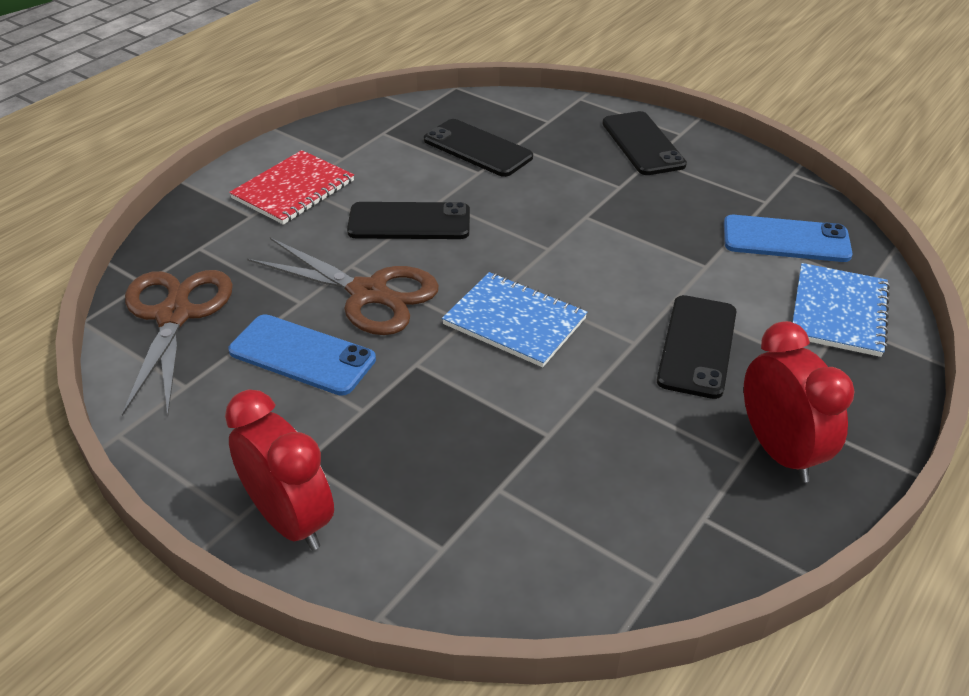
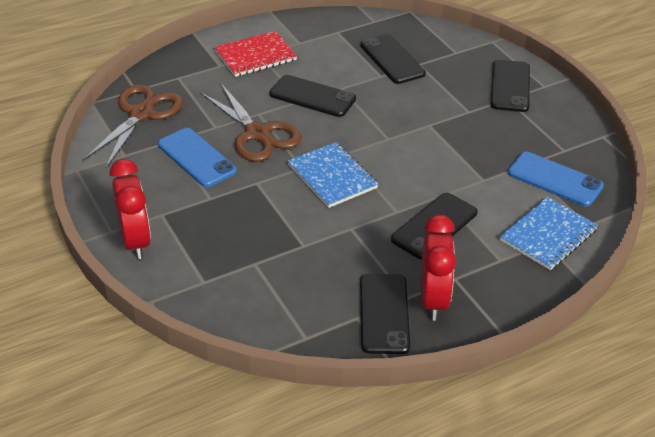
camera: 25 degrees right, 0 degrees up
none -> black phone [360,274,410,354]

